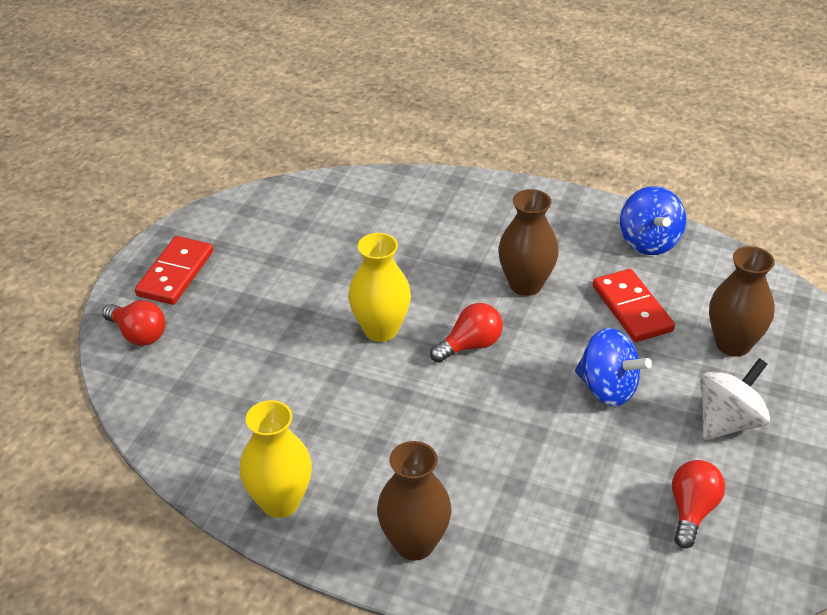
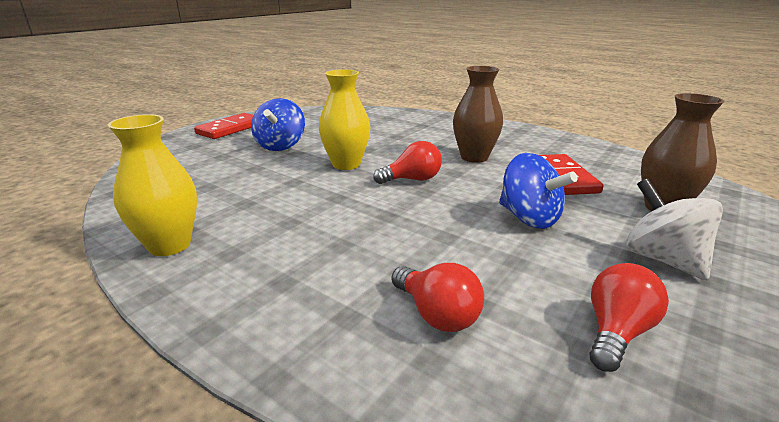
camera: 15 degrees right, 15 degrees down
red light bulb [102,300,166,346] -> red light bulb moved to [392,263,484,332]
brown vase [377,441,452,561] -> none
blue spinning top [620,186,686,255] -> blue spinning top moved to [251,98,305,151]
white spinning top [700,358,770,440] -> white spinning top turned 90 degrees counterclockwise [626,178,723,280]

